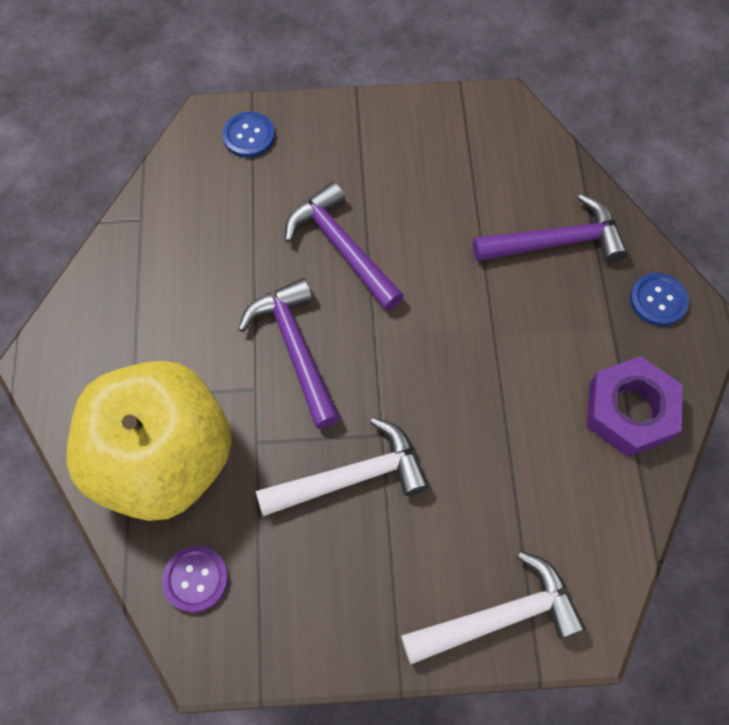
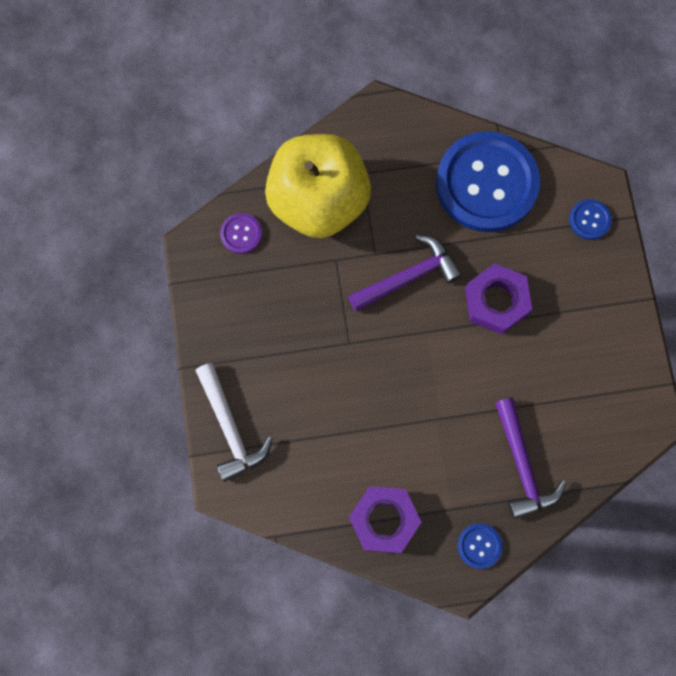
camera: 85 degrees right, 10 degrees up
white hammer [256,417,429,516] -> none
purple hammer [285,182,404,311] -> purple nut [465,263,532,334]
none -> blue button [436,131,540,232]

